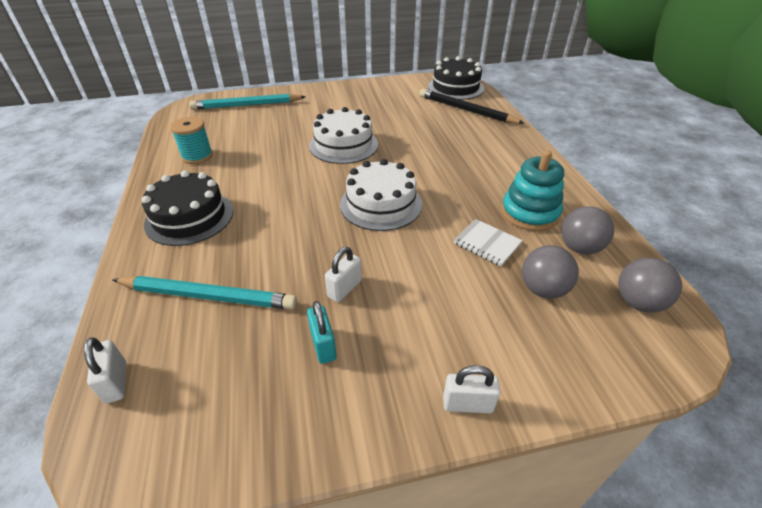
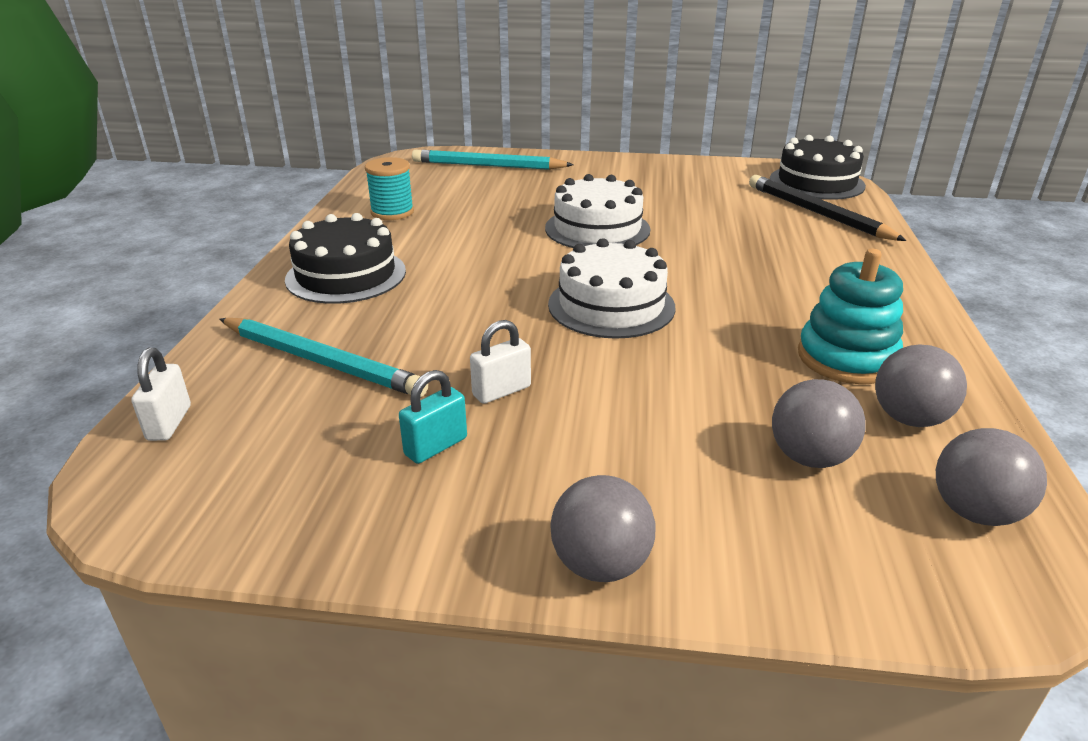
camera: 20 degrees right, 10 degrees down
turquoise padlock [307,301,337,364] -> turquoise padlock turned 45 degrees clockwise [399,370,467,464]
white padlock [443,365,500,413] -> grey ball [550,475,655,582]
white notebook [454,219,523,266] -> none

